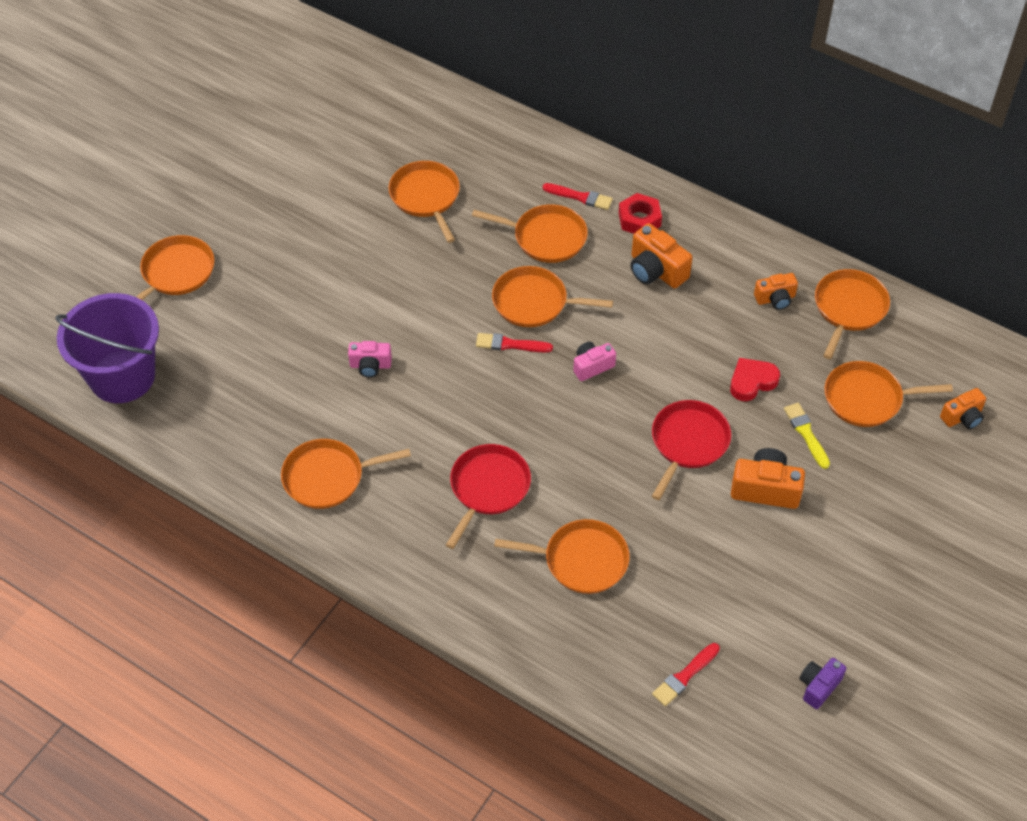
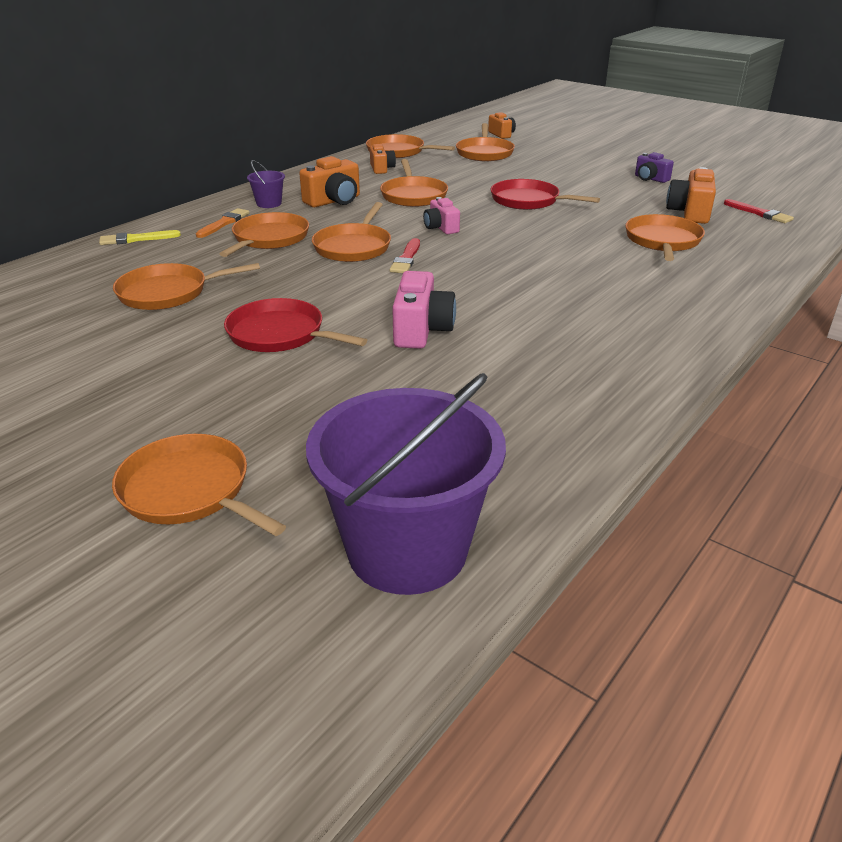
camera: 85 degrees left, 20 degrees down
orange pan [281,439,411,509] -> orange pan moved to [380,159,448,207]
pink camera [348,341,392,378] -> pink camera [392,271,456,349], size x1.56
red pan [446,444,531,549] -> red pan moved to [224,298,367,352]
red brush [543,183,613,210] -> orange brush [196,208,250,238]
red nut [619,193,662,234] -> purple bucket [247,160,285,208]
red heart [730,358,780,401] -> none
orange camera [731,448,805,509] -> orange camera moved to [666,167,716,224]
yellow brush [784,403,830,469] -> yellow brush moved to [99,230,181,245]
purple camera [799,658,846,709] -> purple camera moved to [635,152,674,183]

